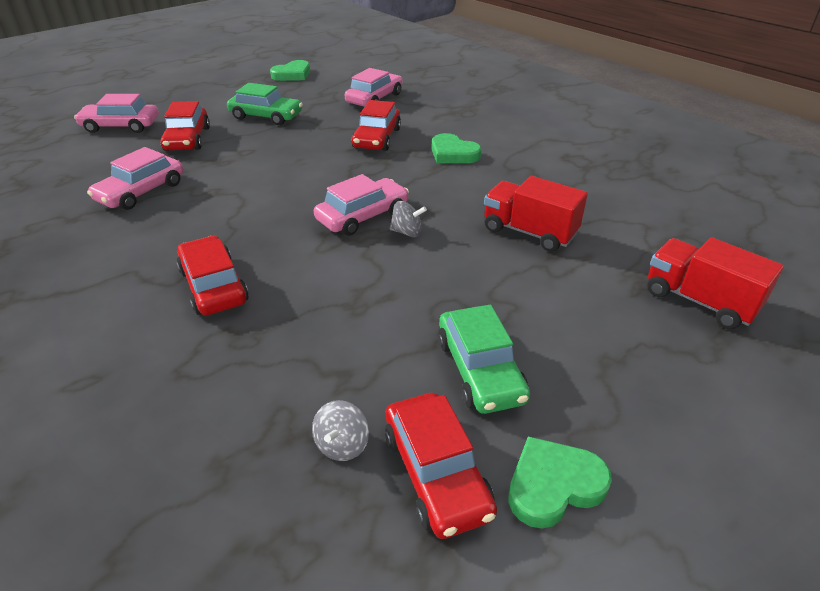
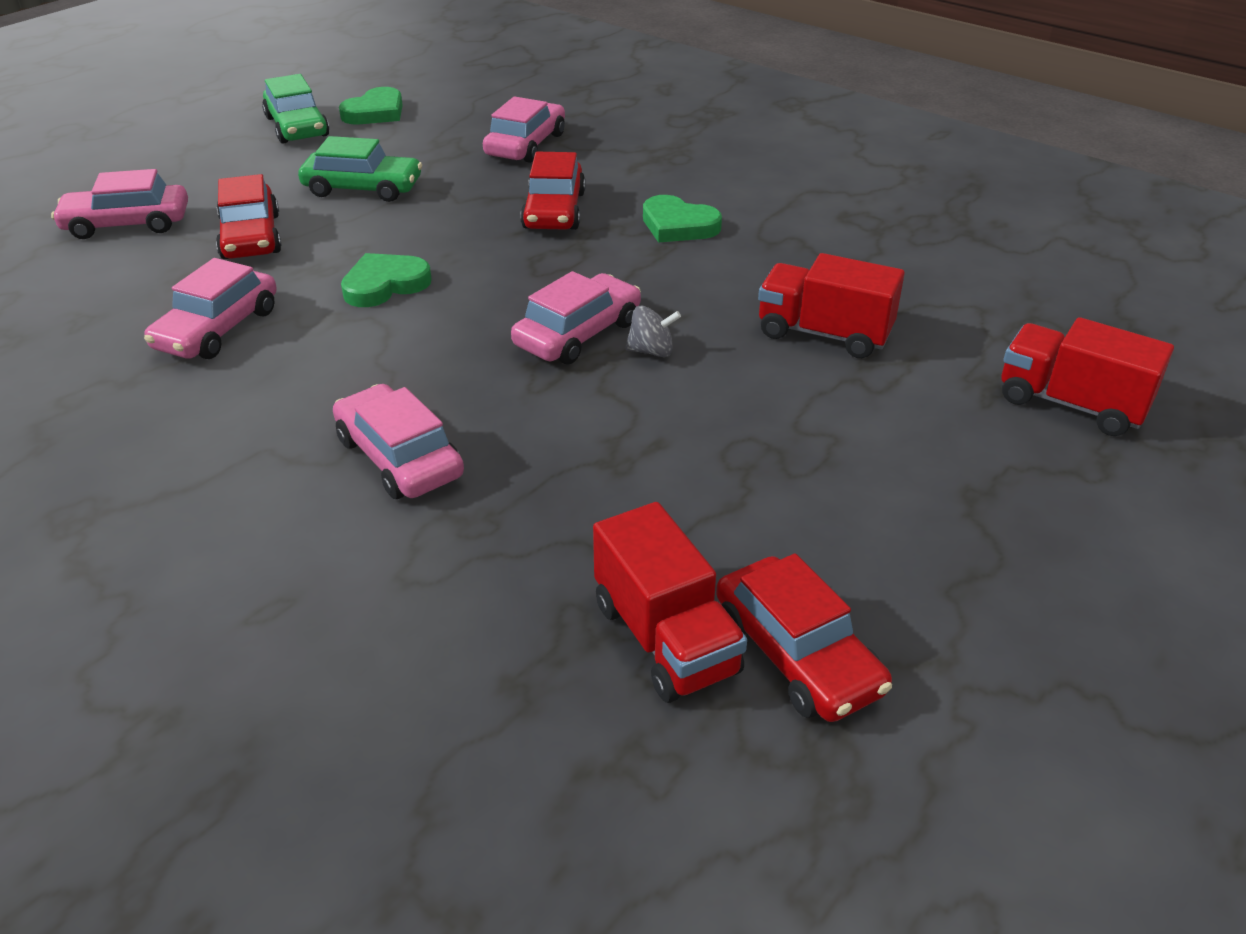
camera: 10 degrees left, 0 degrees up
red car [176,236,249,315] -> pink car [333,384,464,499]
grey spinning top [312,400,369,461] -> red truck [593,502,747,703]
green car [438,305,530,414] -> green car moved to [262,74,329,144]
green heart [508,436,612,528] -> green heart moved to [341,253,432,307]

